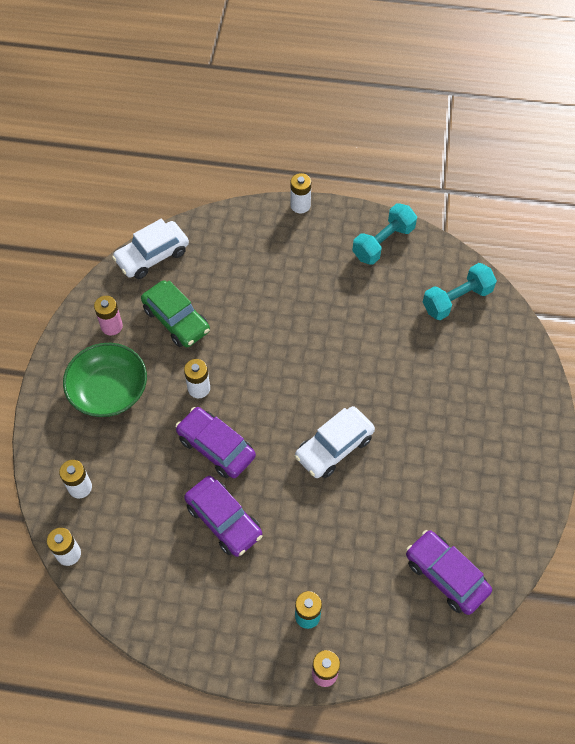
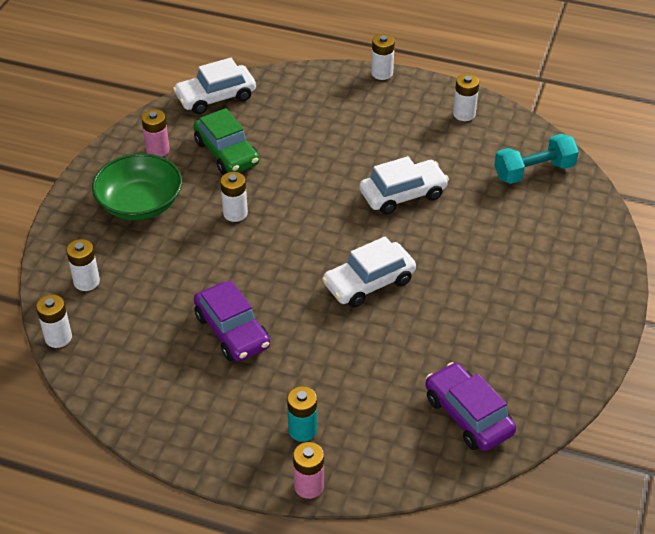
camera: 10 degrees right, 15 degrees down
purple car [176,407,256,478] -> none
turquoise dumbbell [352,203,417,265] -> white battery [453,74,479,121]
none -> white car [360,156,449,215]

